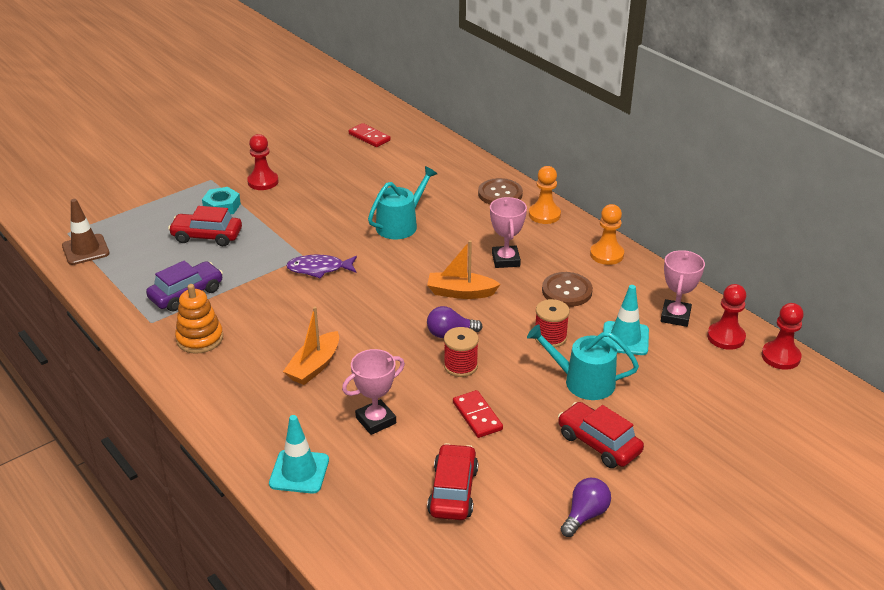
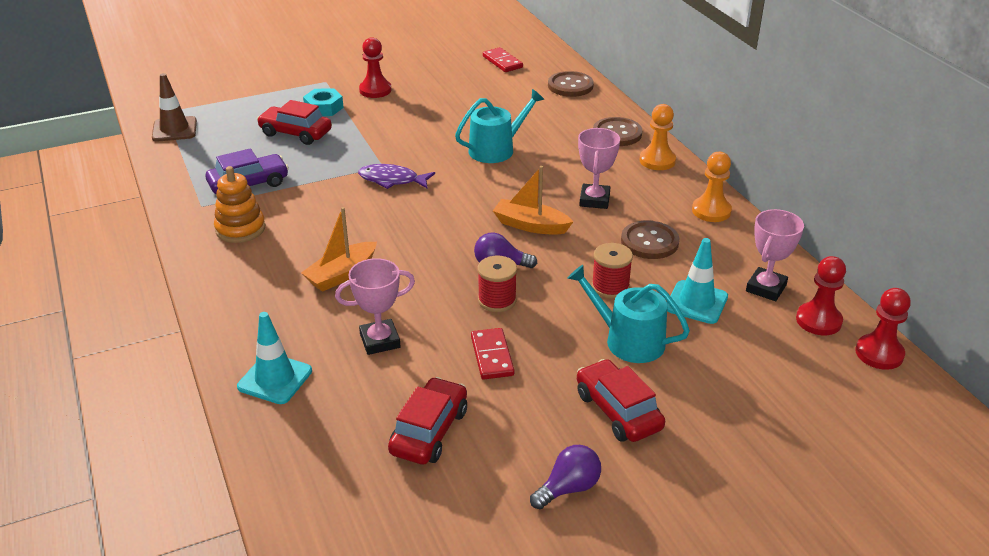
camera: 15 degrees right, 0 degrees up
none -> brown button [548,71,594,97]

